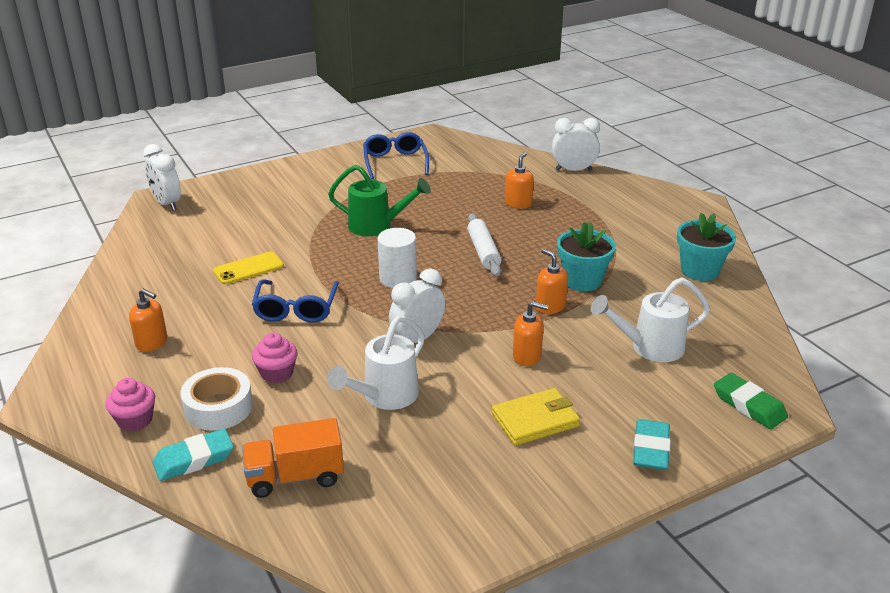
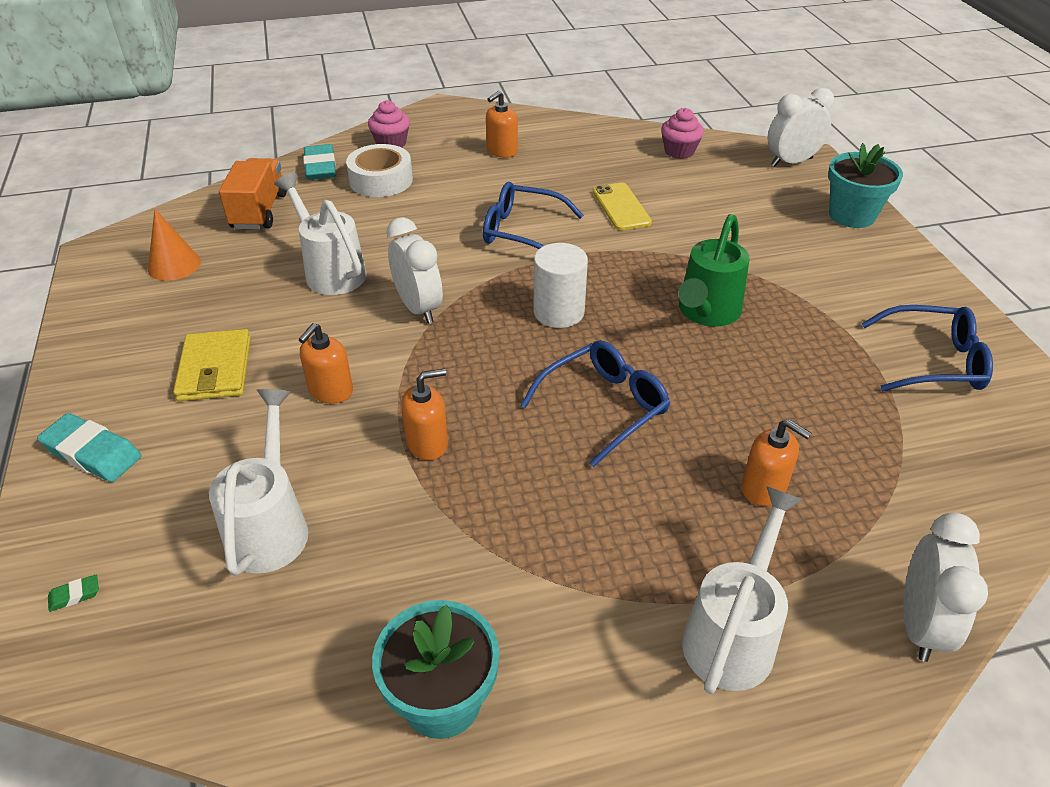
camera: 105 degrees right, 10 degrees up
pink cupcake [252,332,297,383] -> pink cupcake moved to [661,108,704,159]
white rolling pin [467,214,501,277] -> blue glasses [521,340,670,468]
turquoise flower pot [557,222,616,292] -> turquoise flower pot moved to [828,143,903,228]
green eraser [714,373,788,429] -> green eraser [48,575,99,612], size x0.44
none -> orange cone [148,209,201,281]
none -> white watering can [682,486,803,694]

